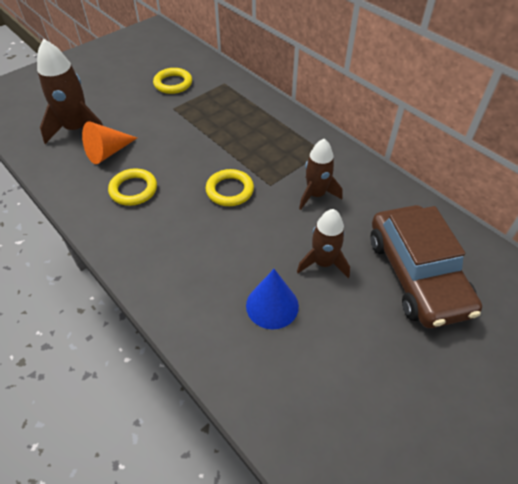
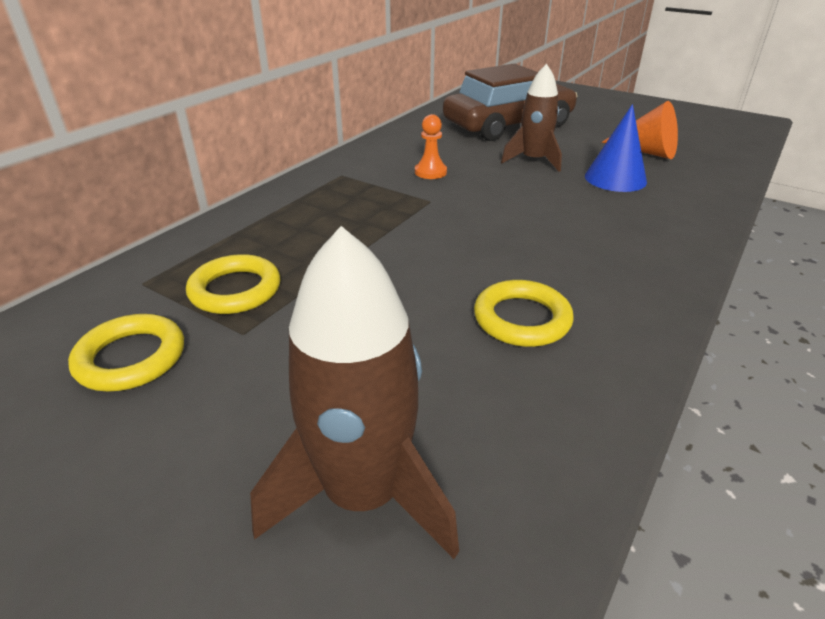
camera: 105 degrees left, 15 degrees down
orange cone [82,121,137,164] -> orange cone moved to [601,101,678,159]
yellow ring [206,169,254,206] -> yellow ring moved to [186,254,280,314]
brown rocket [299,139,342,210] -> orange pawn [415,114,447,179]

